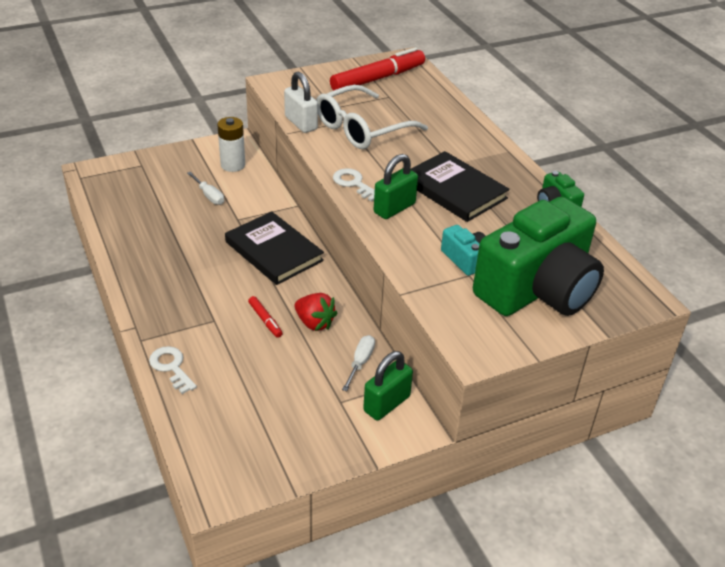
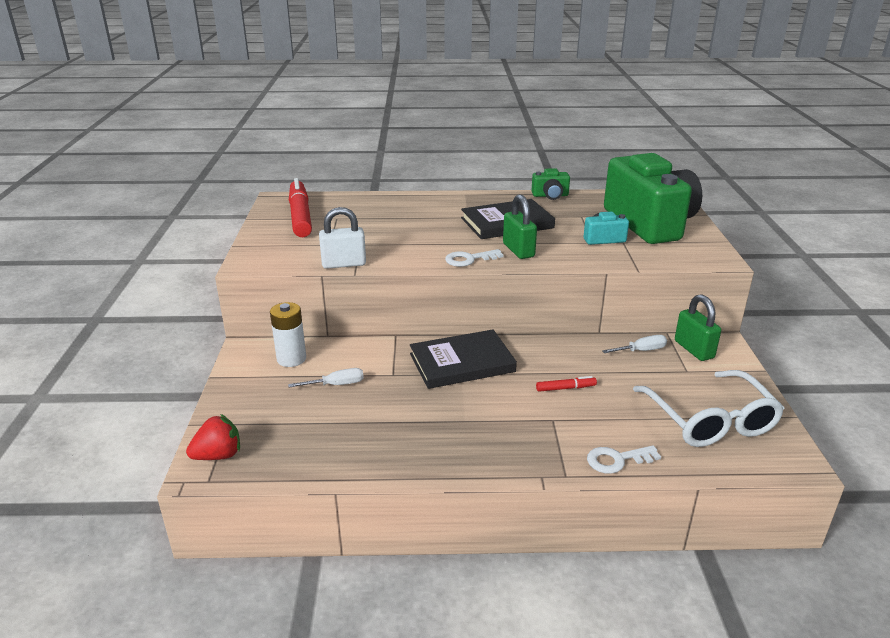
camera: 65 degrees left, 10 degrees down
red strawberry [295,293,337,331] -> red strawberry moved to [186,414,240,460]
white glasses [316,85,428,149] -> white glasses moved to [633,370,784,447]
white screwdriver [342,335,375,391] -> white screwdriver turned 120 degrees clockwise [602,335,667,353]

